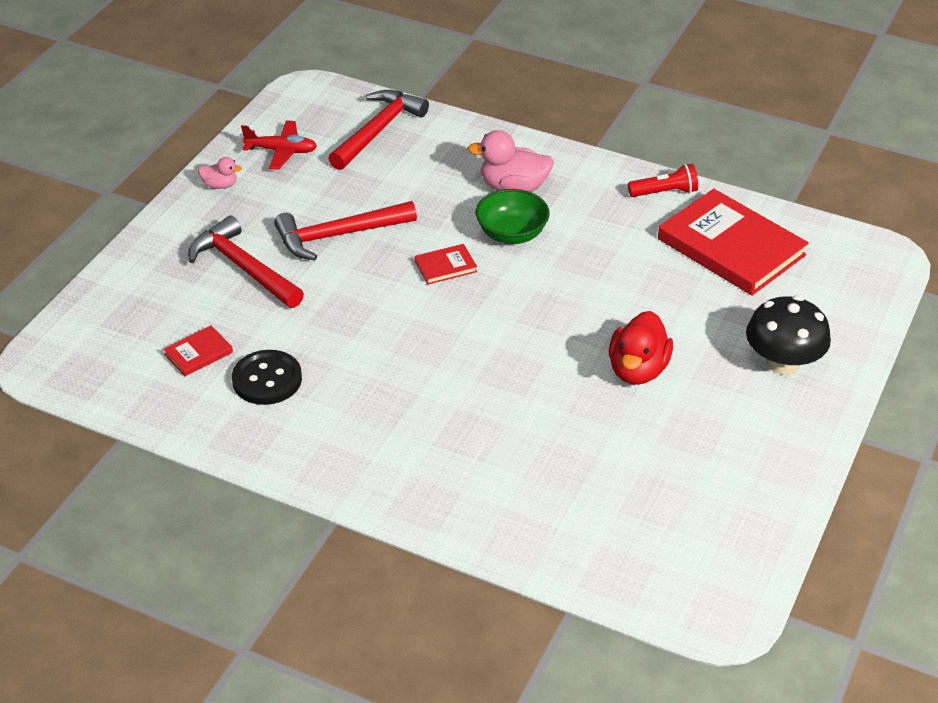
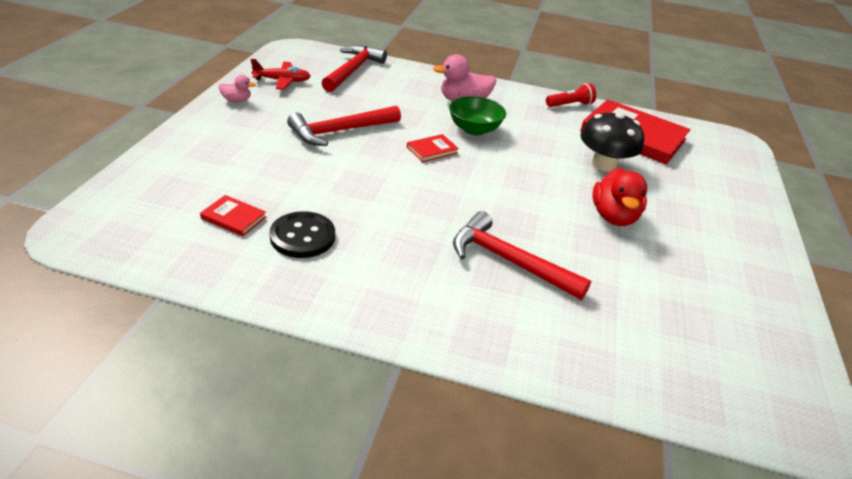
camera: 15 degrees left, 5 degrees down
red book [163,326,233,376] -> red book turned 75 degrees clockwise [200,195,266,236]
red hammer [188,216,304,308] -> red hammer moved to [453,211,591,300]
black mushroom [746,296,831,375] -> black mushroom moved to [580,111,644,172]

